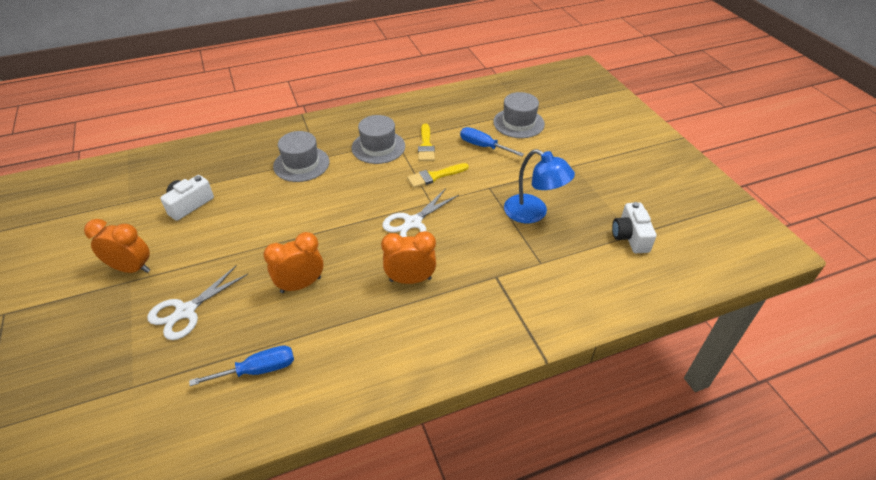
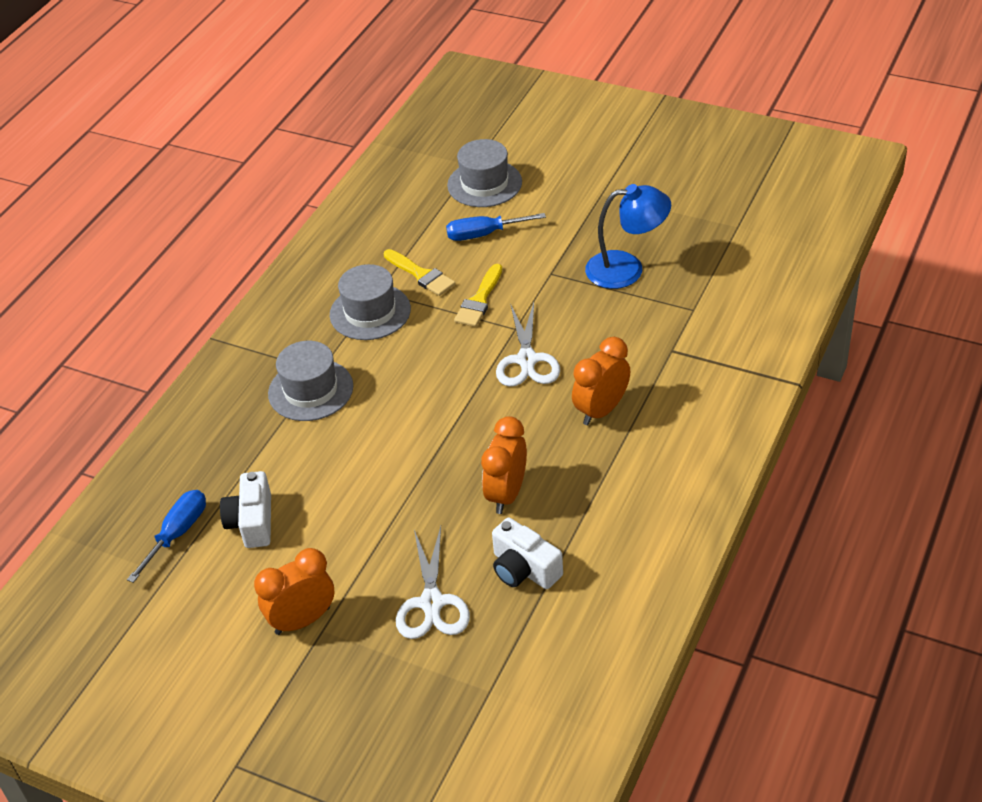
camera: 40 degrees left, 0 degrees up
blue screwdriver [189,345,294,386] -> blue screwdriver moved to [127,490,206,583]
white camera [612,202,657,253] -> white camera moved to [492,518,563,589]

